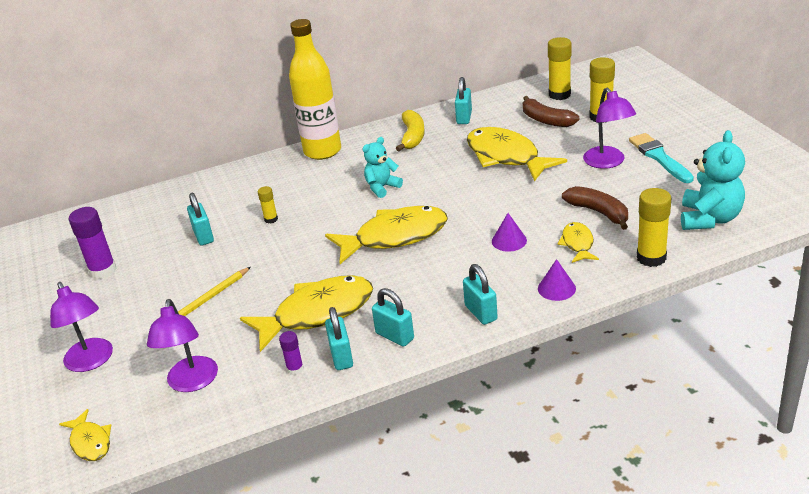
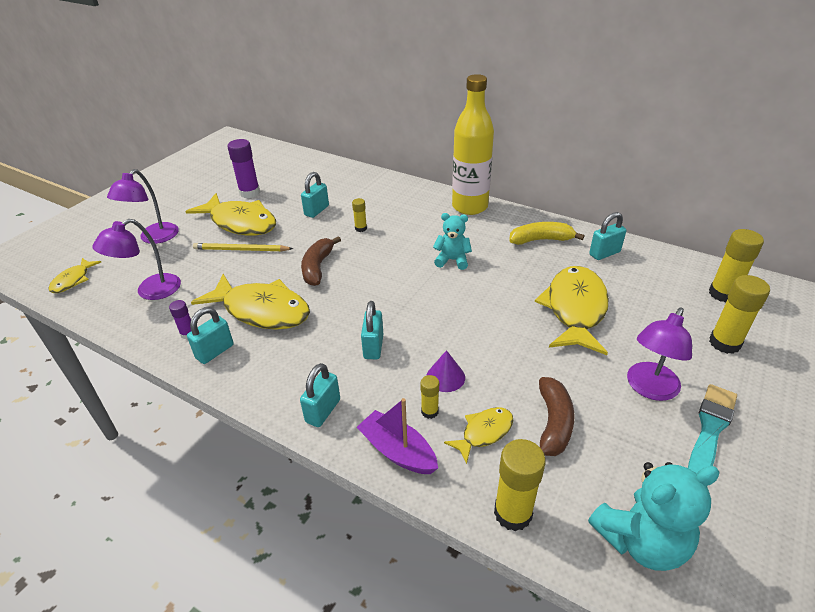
camera: 50 degrees right, 5 degrees up
yellow fish [325,206,448,264] -> yellow fish moved to [185,193,276,235]
turquoise padlock [372,288,414,347] -> turquoise padlock moved to [361,301,383,359]
yellow banana [396,110,425,151] -> yellow banana turned 150 degrees counterclockwise [509,222,584,245]
brown banana [523,96,579,127] -> brown banana moved to [301,236,341,286]
purple cone [538,259,576,301] -> purple boat [357,398,438,474]
none -> yellow glue stick [420,375,439,419]

